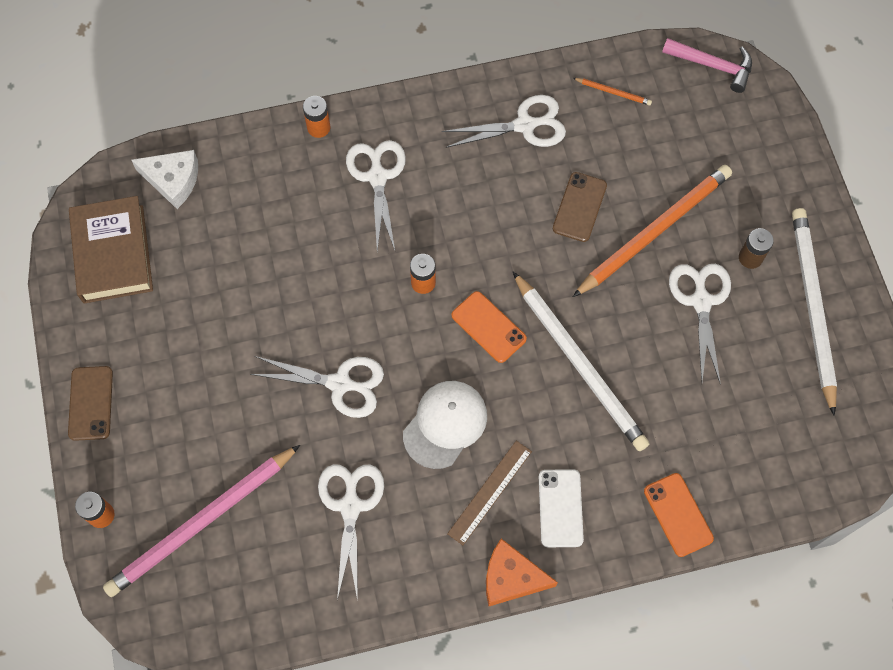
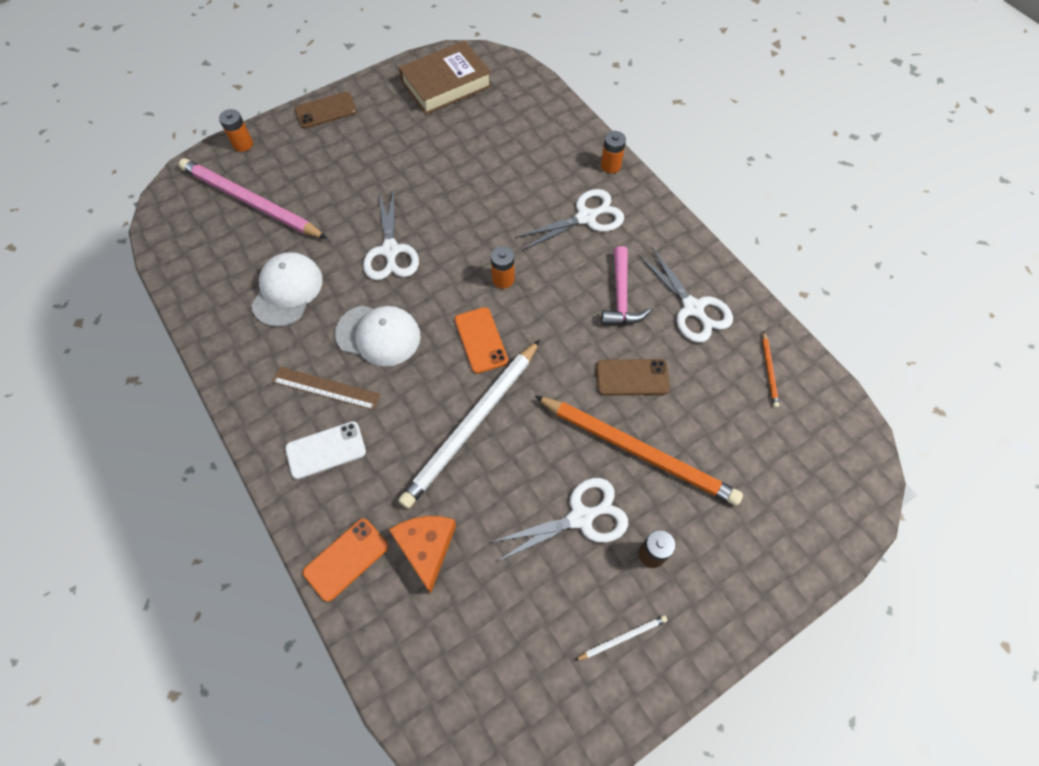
camera: 70 degrees right, 5 degrees down
white cheese [131,150,198,209] -> none
white scissors [318,464,384,601] -> white cap [251,252,323,327]
orange phone [451,291,527,363] -> orange phone turned 45 degrees counterclockwise [455,307,508,374]
orange cheese [486,539,558,606] -> orange cheese moved to [389,516,456,593]
pink hammer [662,38,752,93] -> pink hammer moved to [601,246,650,325]
white pencil [792,208,837,416] -> white pencil [575,615,667,661], size x0.40

